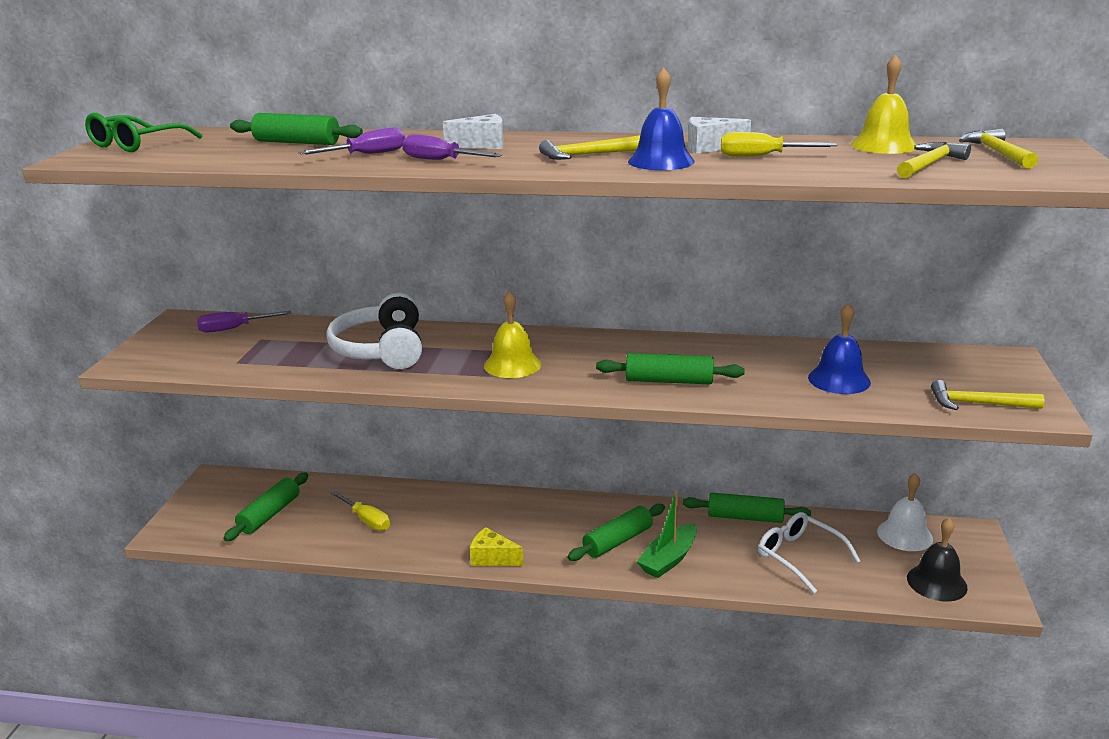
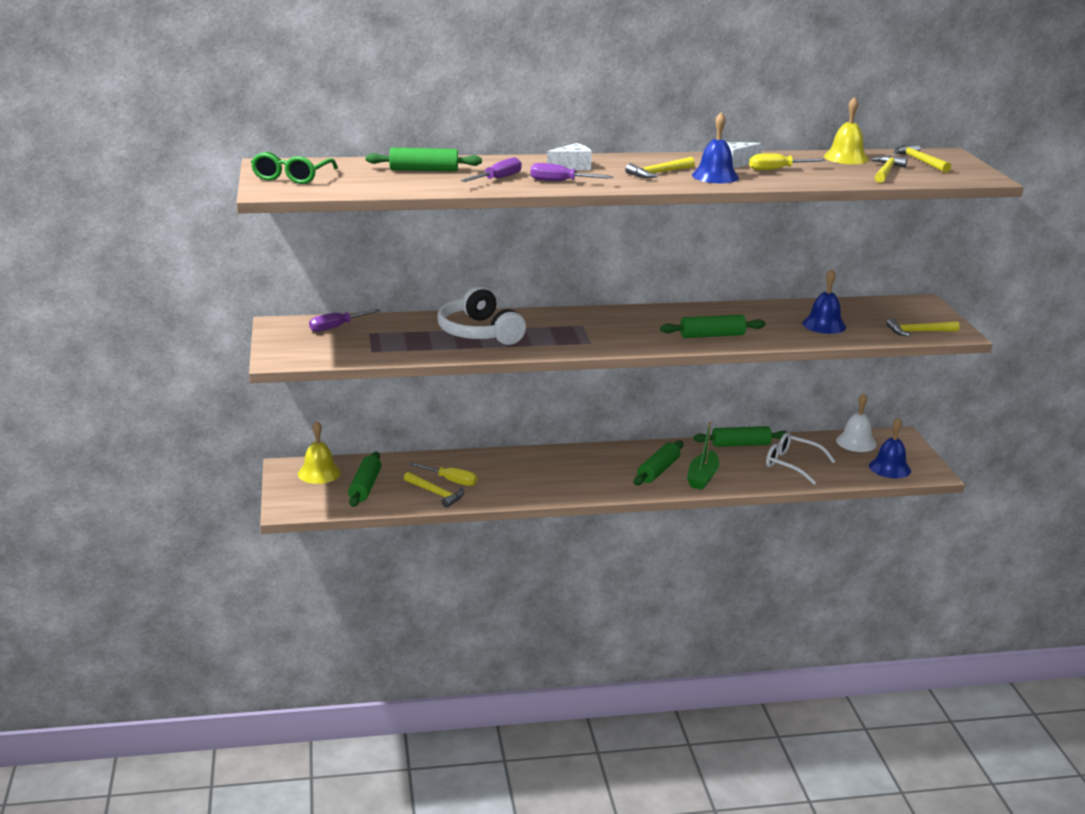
camera: 20 degrees left, 0 degrees up
yellow cheese [470,527,524,566] -> none
yellow bell [484,291,542,378] -> yellow bell moved to [298,421,341,484]
black bell [907,518,968,602] -> blue bell [869,417,911,478]
none -> yellow hammer [404,472,464,508]

